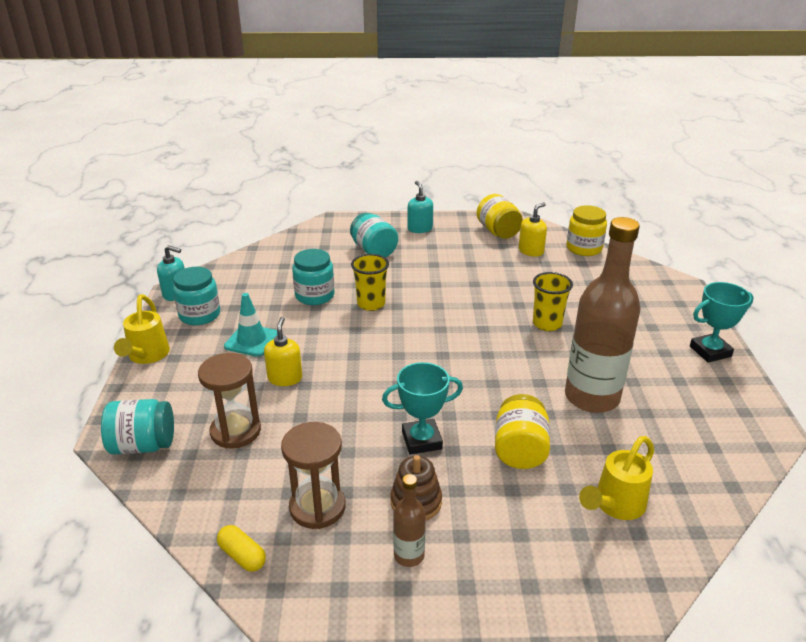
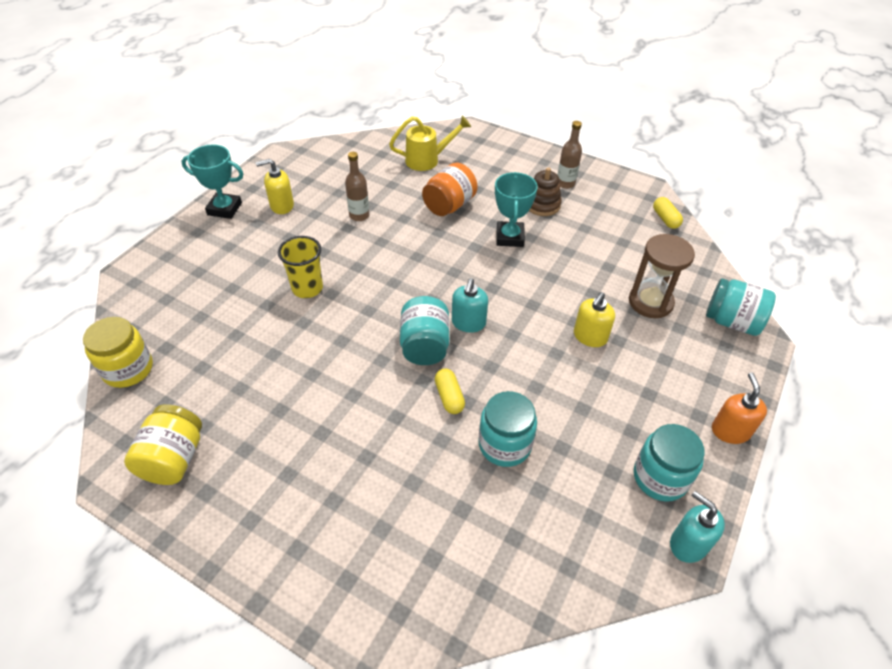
camera: 150 degrees left, 15 degrees up
yellow watering can [114,295,170,364] -> orange soap dispenser [712,373,767,444]
turquoise traffic cone [224,293,278,357] -> none
brown hourglass [281,422,346,529] -> none
turquoise jar [350,213,398,258] -> turquoise jar moved to [400,296,450,365]
yellow cup [351,254,389,311] -> yellow capsule [435,369,465,414]
turquoise trophy [382,362,463,455] -> turquoise trophy turned 75 degrees clockwise [495,172,538,247]
turquoise soap dispenser [408,181,433,233] -> turquoise soap dispenser moved to [452,278,488,333]
yellow jar [495,394,550,469] -> orange jar [422,163,478,216]
yellow soap dispenser [519,202,547,257] -> yellow soap dispenser moved to [256,159,294,214]
brown bottle [565,217,640,413] -> brown bottle [345,152,369,221], size x0.44

